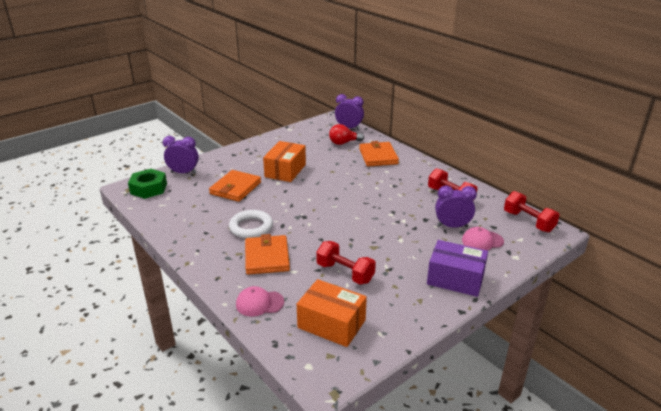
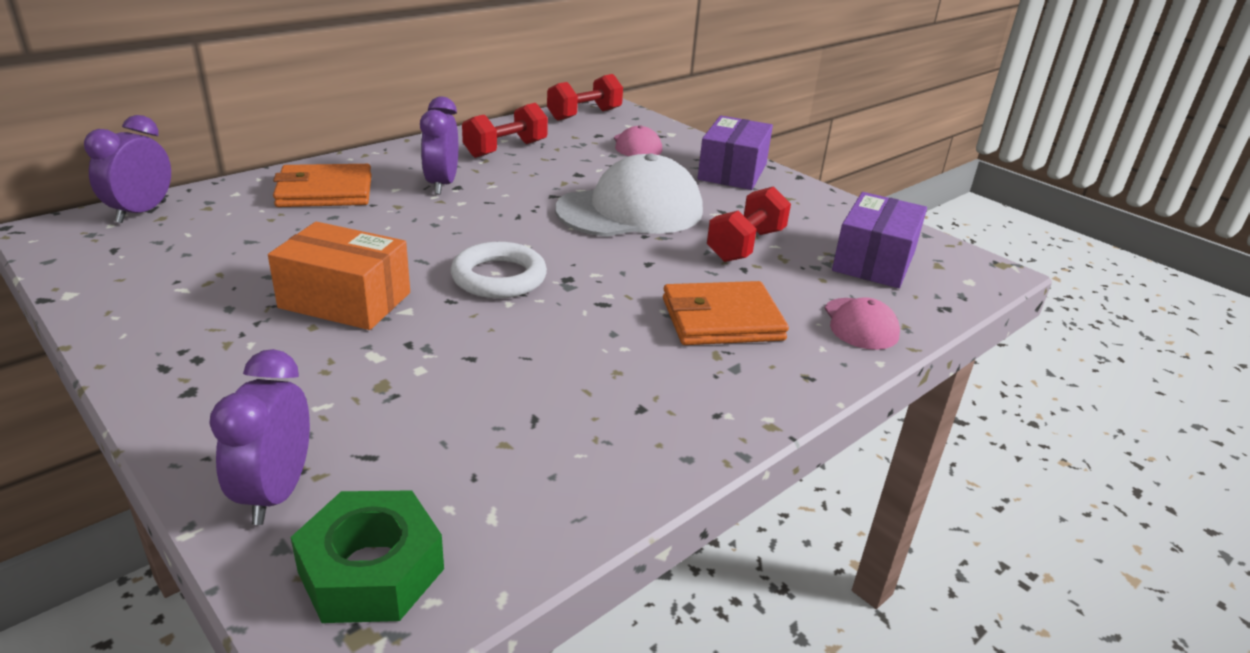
camera: 95 degrees left, 0 degrees up
orange wallet [209,170,261,202] -> none
white ring [229,210,273,238] -> white ring moved to [450,242,547,298]
orange box [297,279,367,347] -> purple box [832,192,927,288]
red light bulb [329,124,364,145] -> none
purple clock [435,185,477,228] -> purple clock moved to [420,97,458,195]
none -> white cap [555,153,703,237]

